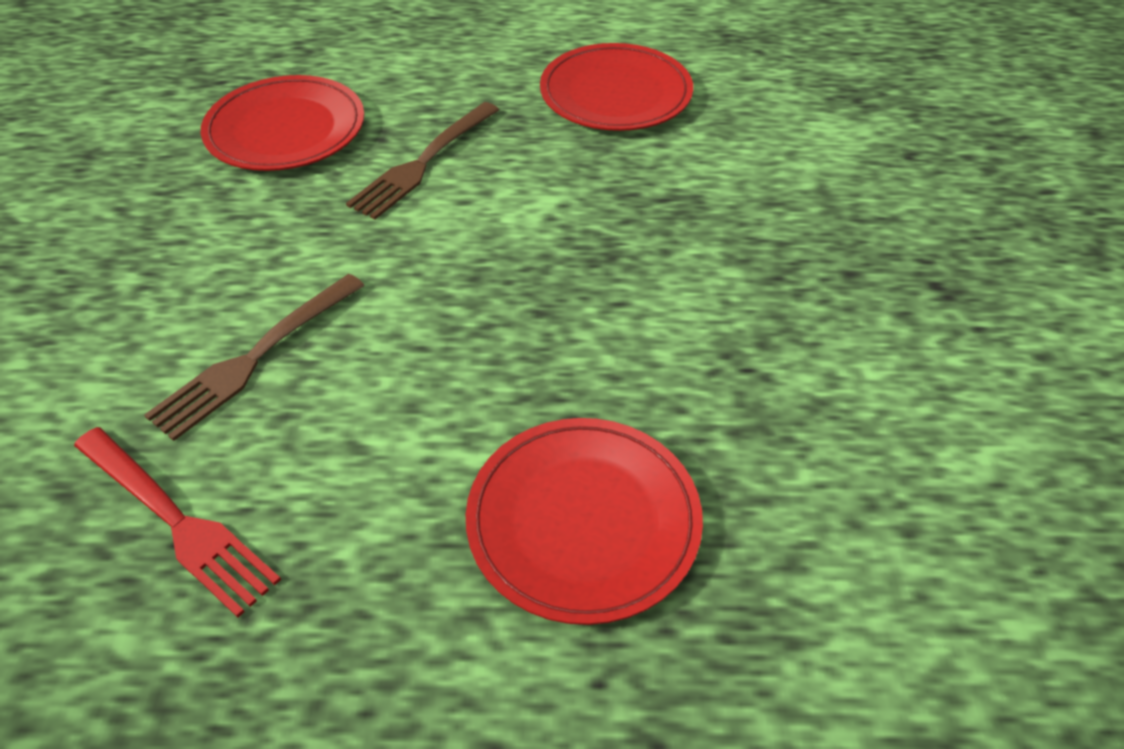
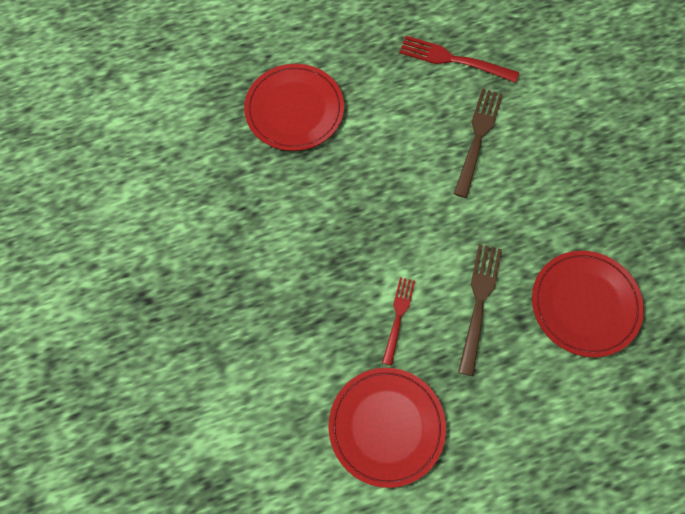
camera: 160 degrees right, 20 degrees up
none -> red fork [382,277,415,366]

